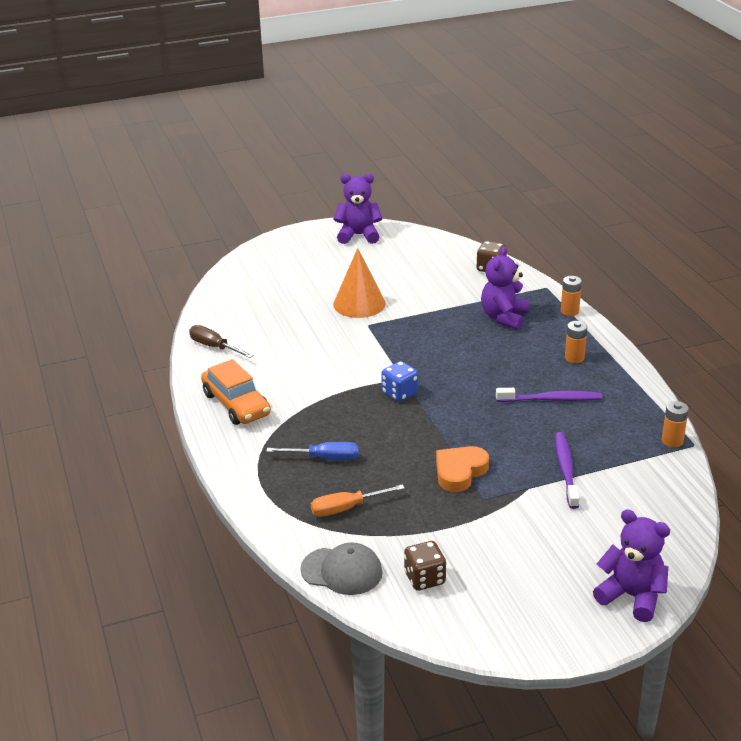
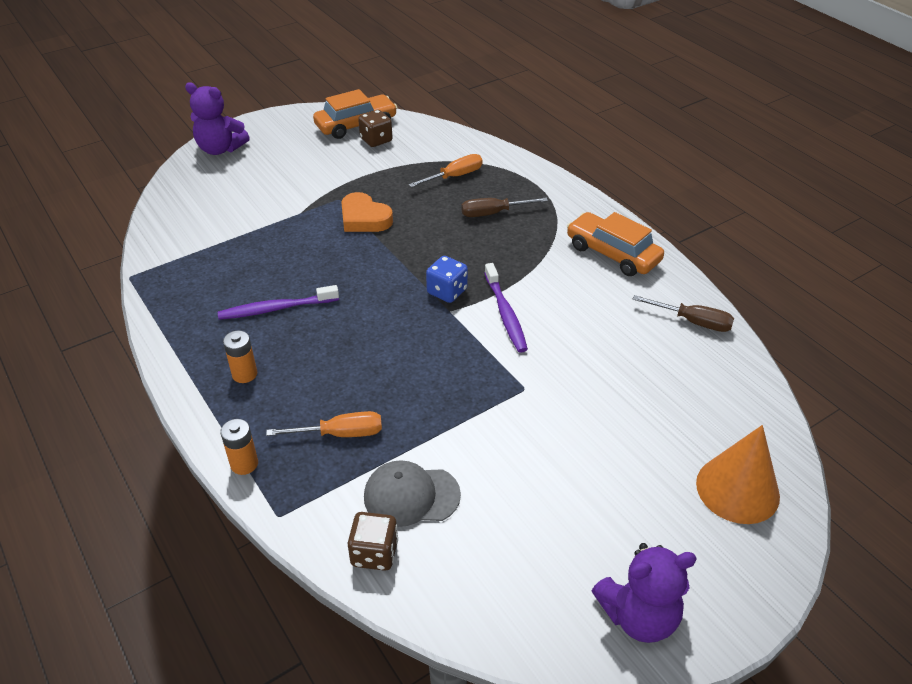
camera: 165 degrees right, 10 degrees up
blue screwdriver [266,442,359,461] -> brown screwdriver [461,197,548,217]
grey cap [300,542,383,595] -> grey cap moved to [364,460,461,527]
orange cone [333,248,386,318] -> orange cone moved to [696,425,780,524]
orange heart [436,446,489,492] -> orange heart turned 105 degrees clockwise [341,192,393,232]
purple teddy bear [481,247,529,330] -> orange screwdriver [266,411,382,437]
purple toothbrush [555,432,579,509] -> purple toothbrush moved to [484,263,528,353]
orange battery [662,401,689,447] -> none
none -> orange car [313,89,397,139]

